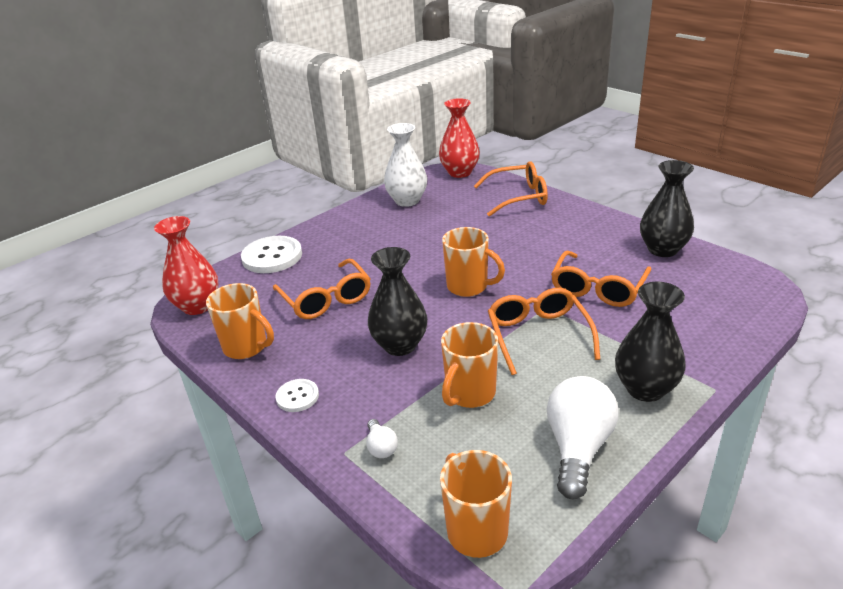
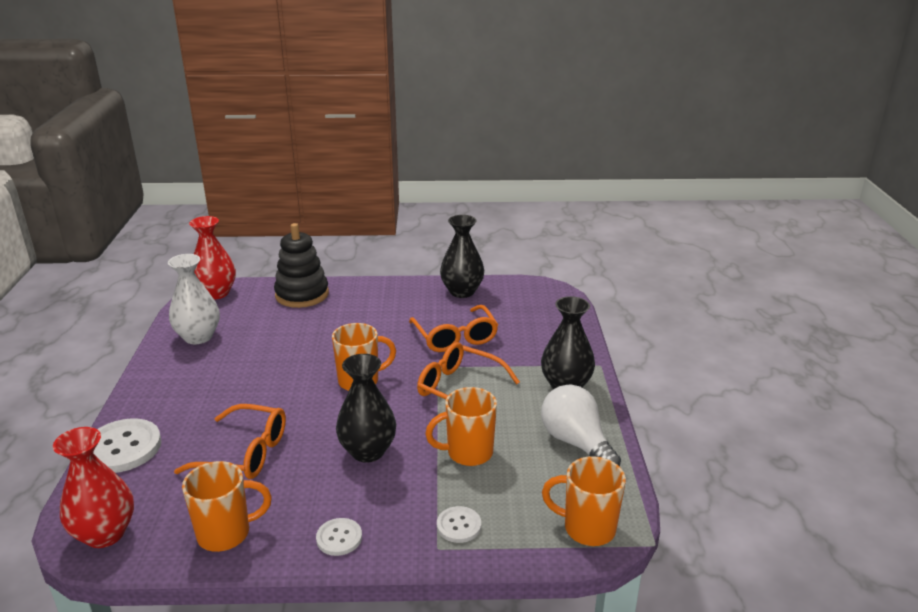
camera: 50 degrees left, 5 degrees down
white light bulb [366,419,398,458] -> white button [437,506,481,543]
orange mug [441,322,498,408] -> orange mug turned 90 degrees clockwise [425,387,497,466]
orange glasses [474,161,548,217] -> black stacking toy [274,223,329,308]

